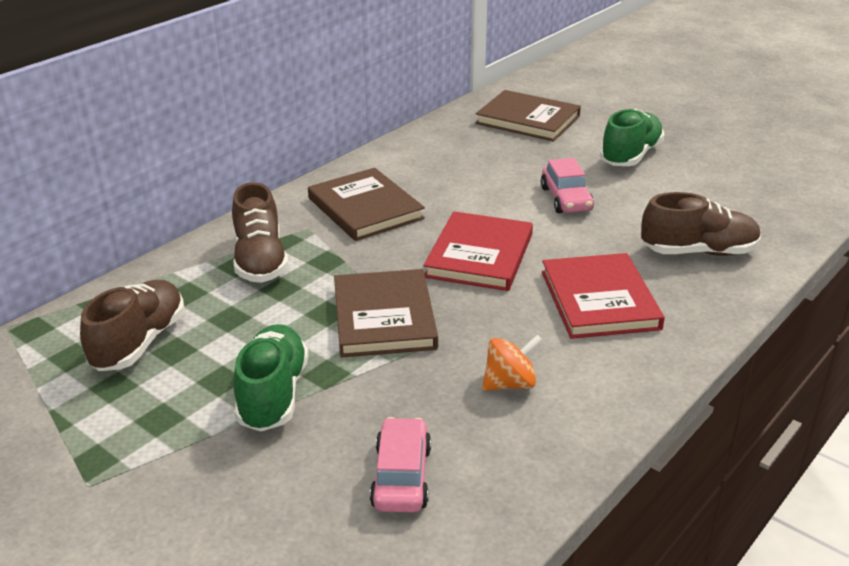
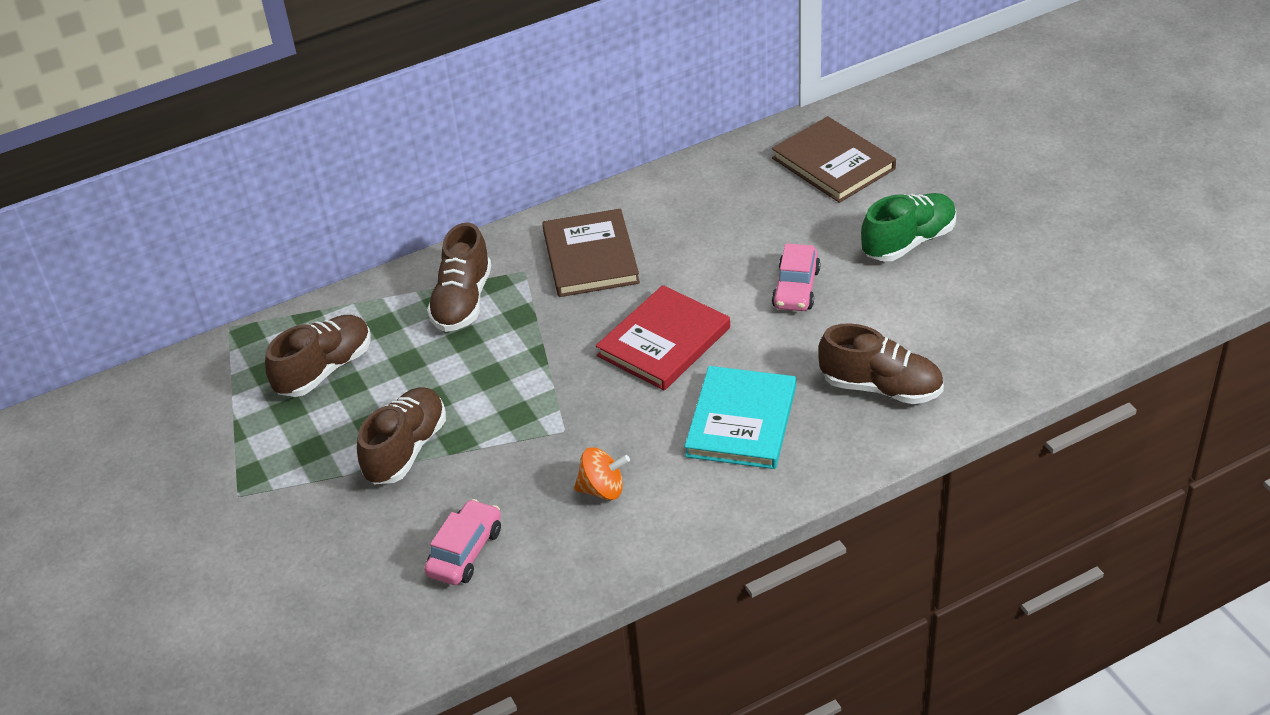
camera: 25 degrees right, 10 degrees up
green shoe [233,324,309,432] -> brown shoe [357,387,446,485]
brown book [334,269,438,357] -> none
red book [542,253,665,339] -> turquoise book [684,366,796,469]

